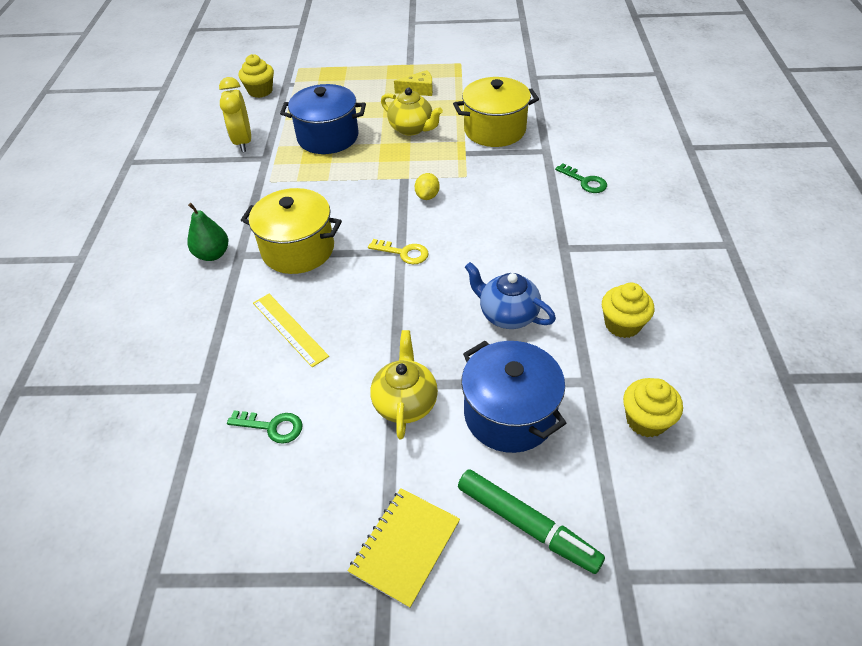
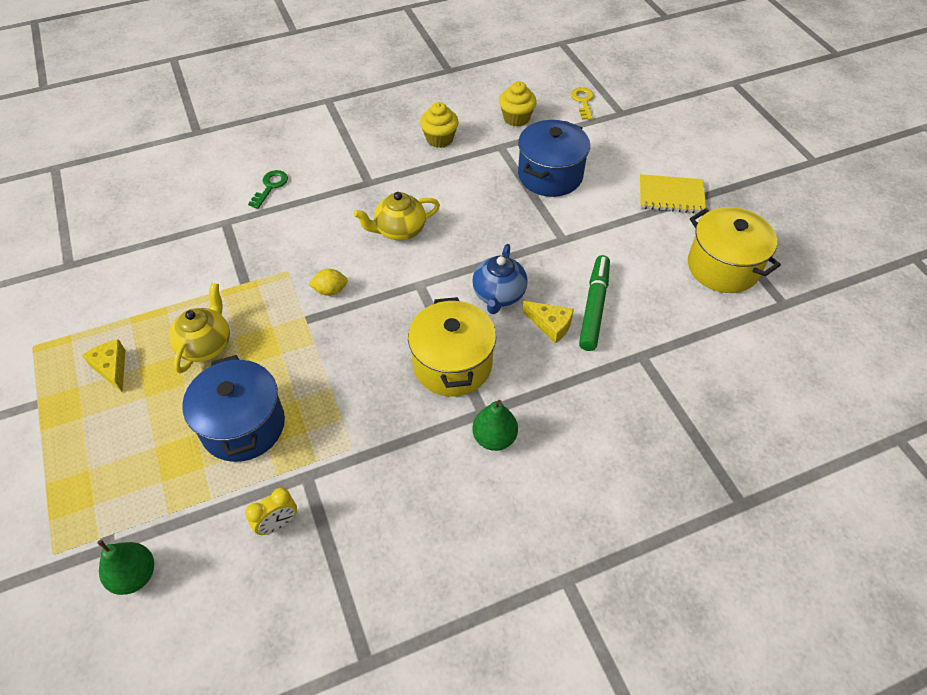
camera: 115 degrees left, 5 degrees up
yellow clock [219,77,251,152] -> yellow clock [245,488,297,535], size x0.62
green key [227,410,303,444] -> none
yellow cupcake [239,54,274,98] -> green pear [97,540,154,595]
yellow ruler [253,294,329,367] -> yellow cheese [522,301,574,344]
yellow key [368,239,429,264] -> yellow key moved to [571,87,594,120]
yellow teapot [370,330,438,439] -> yellow teapot moved to [354,192,440,241]
yellow pot [453,77,539,147] -> yellow pot moved to [688,207,781,293]
green marker [458,469,605,574] -> green marker moved to [579,255,610,351]
blue teapot [465,262,556,329] -> blue teapot moved to [472,244,527,314]

